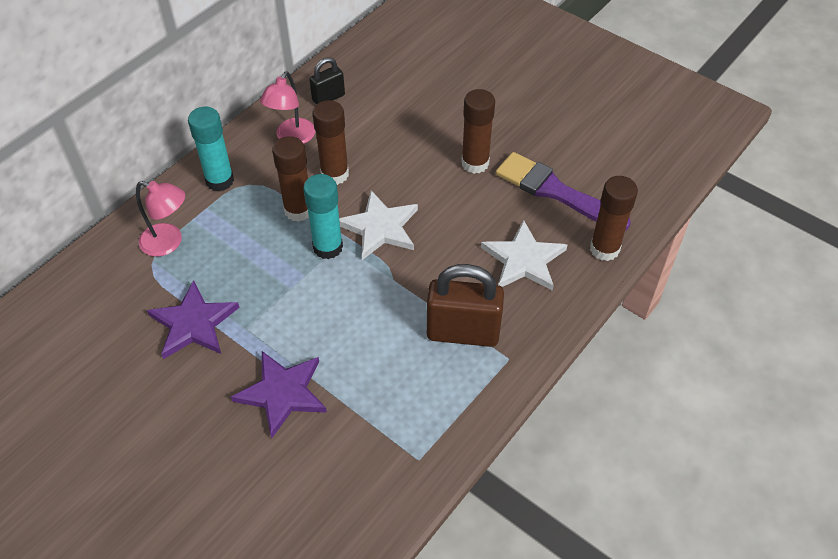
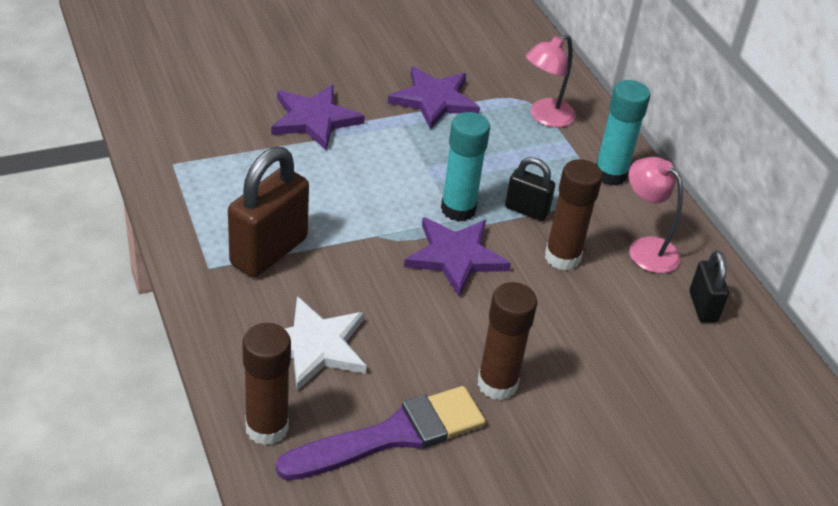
camera: 115 degrees right, 10 degrees down
brown glue stick [272,136,309,222] -> black padlock [505,157,555,221]
white star [339,190,418,260] -> purple star [404,217,511,297]

